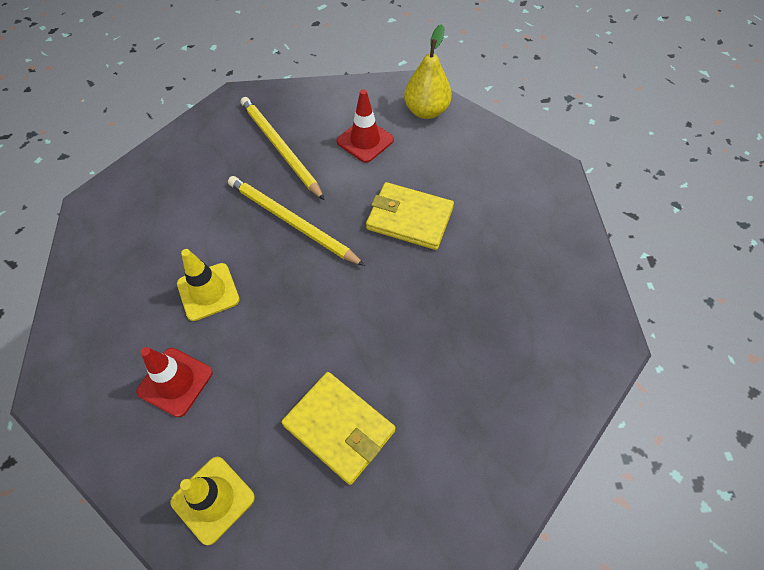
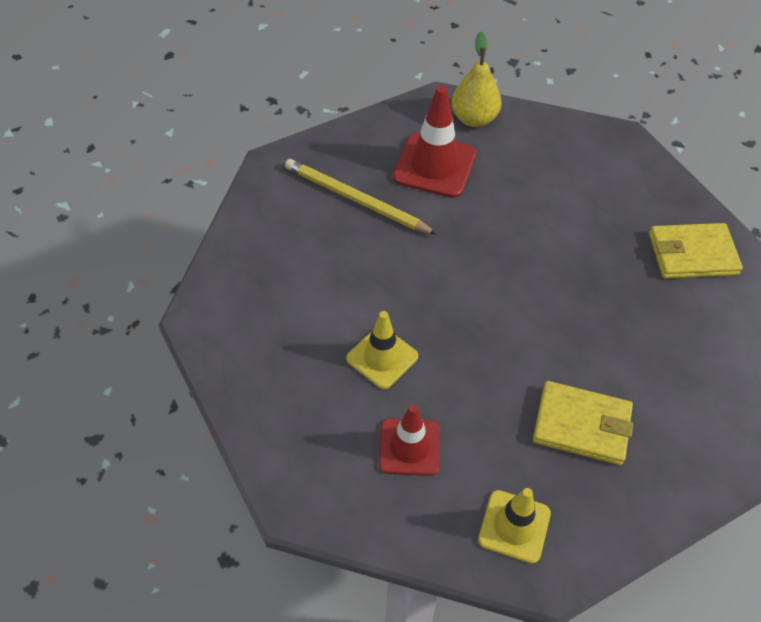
camera: 25 degrees left, 5 degrees down
yellow pencil [228,176,365,266] -> none
red traffic cone [336,89,394,163] -> red traffic cone [393,85,476,198], size x1.51
yellow wallet [366,182,454,250] -> yellow wallet moved to [649,223,743,278]

